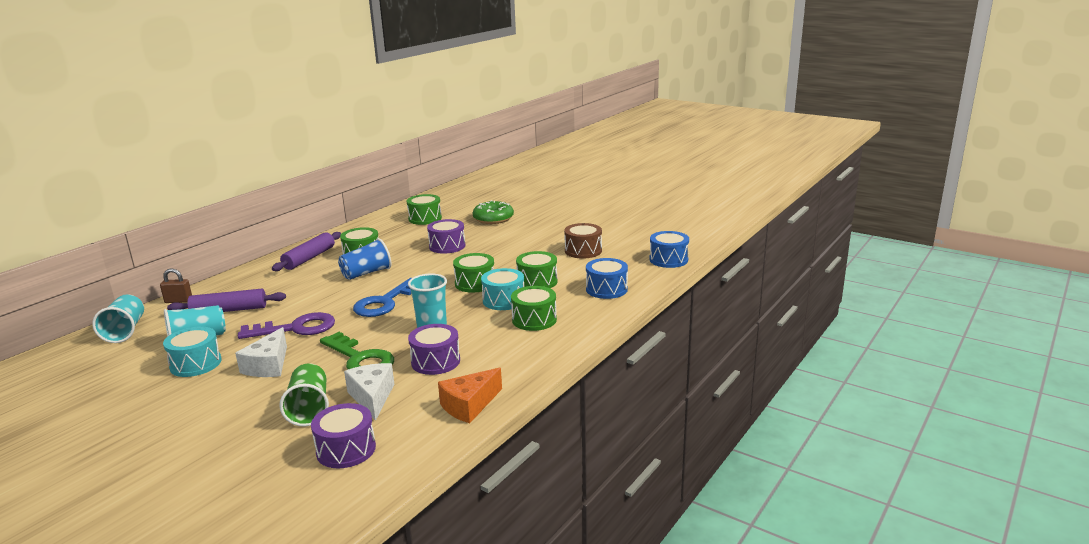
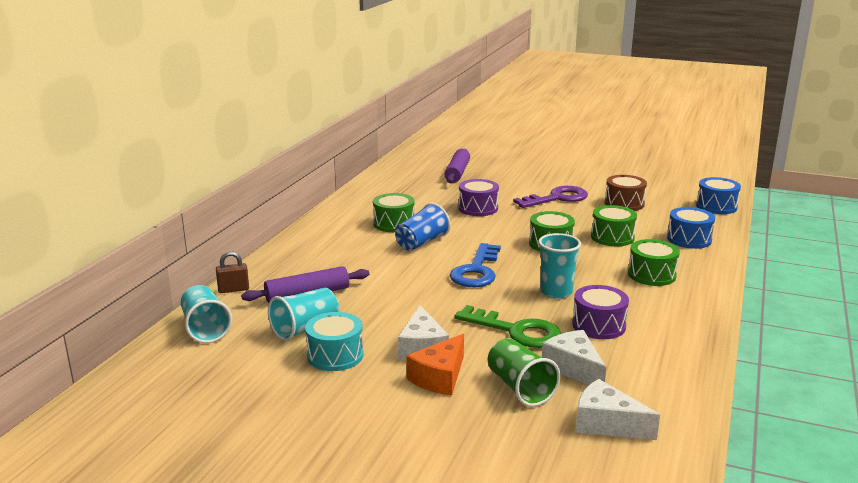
camera: 15 degrees left, 0 degrees up
purple key [238,312,335,339] -> purple key moved to [513,186,588,208]
purple rolling pin [272,232,341,271] -> purple rolling pin moved to [445,149,470,183]
purple drum [311,403,376,468] -> white cheese [575,379,660,440]
green drum [407,194,442,225] -> none
orange cheese [438,367,502,423] -> orange cheese moved to [407,334,464,396]
green donut [473,200,514,224] -> none
turquoise drum [481,268,524,310] -> none

